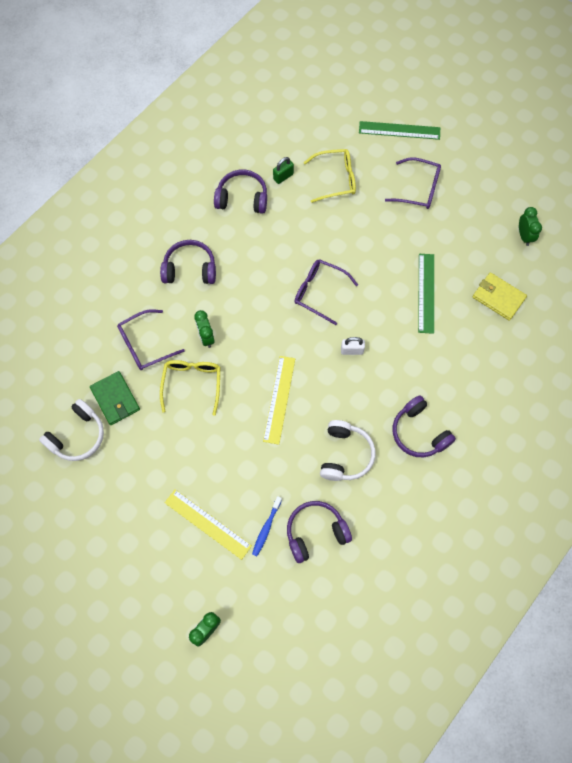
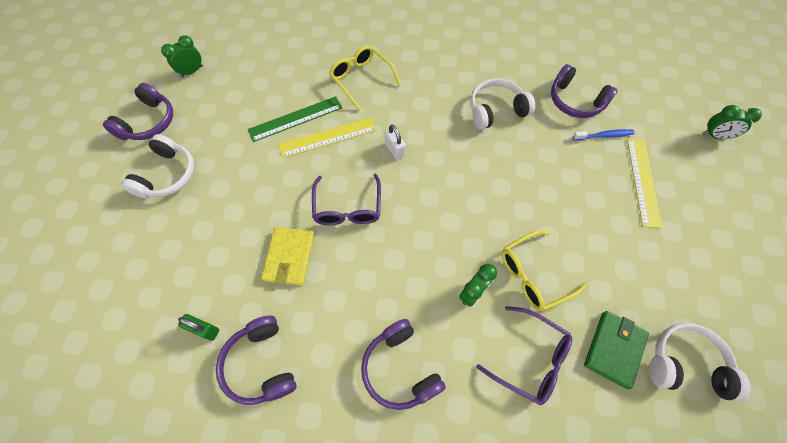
camera: 120 degrees left, 5 degrees down
yellow ruler [263,356,295,445] -> yellow ruler moved to [278,118,376,158]
yellow glasses [304,149,356,203] -> yellow glasses moved to [329,46,401,111]
green ruler [359,121,440,140] -> none
purple glasses [385,157,441,209] -> white headphones [121,134,194,198]
purple headphones [393,395,456,457] -> purple headphones moved to [103,83,173,140]
yellow wallet [473,272,527,321] -> yellow wallet moved to [261,227,314,286]

